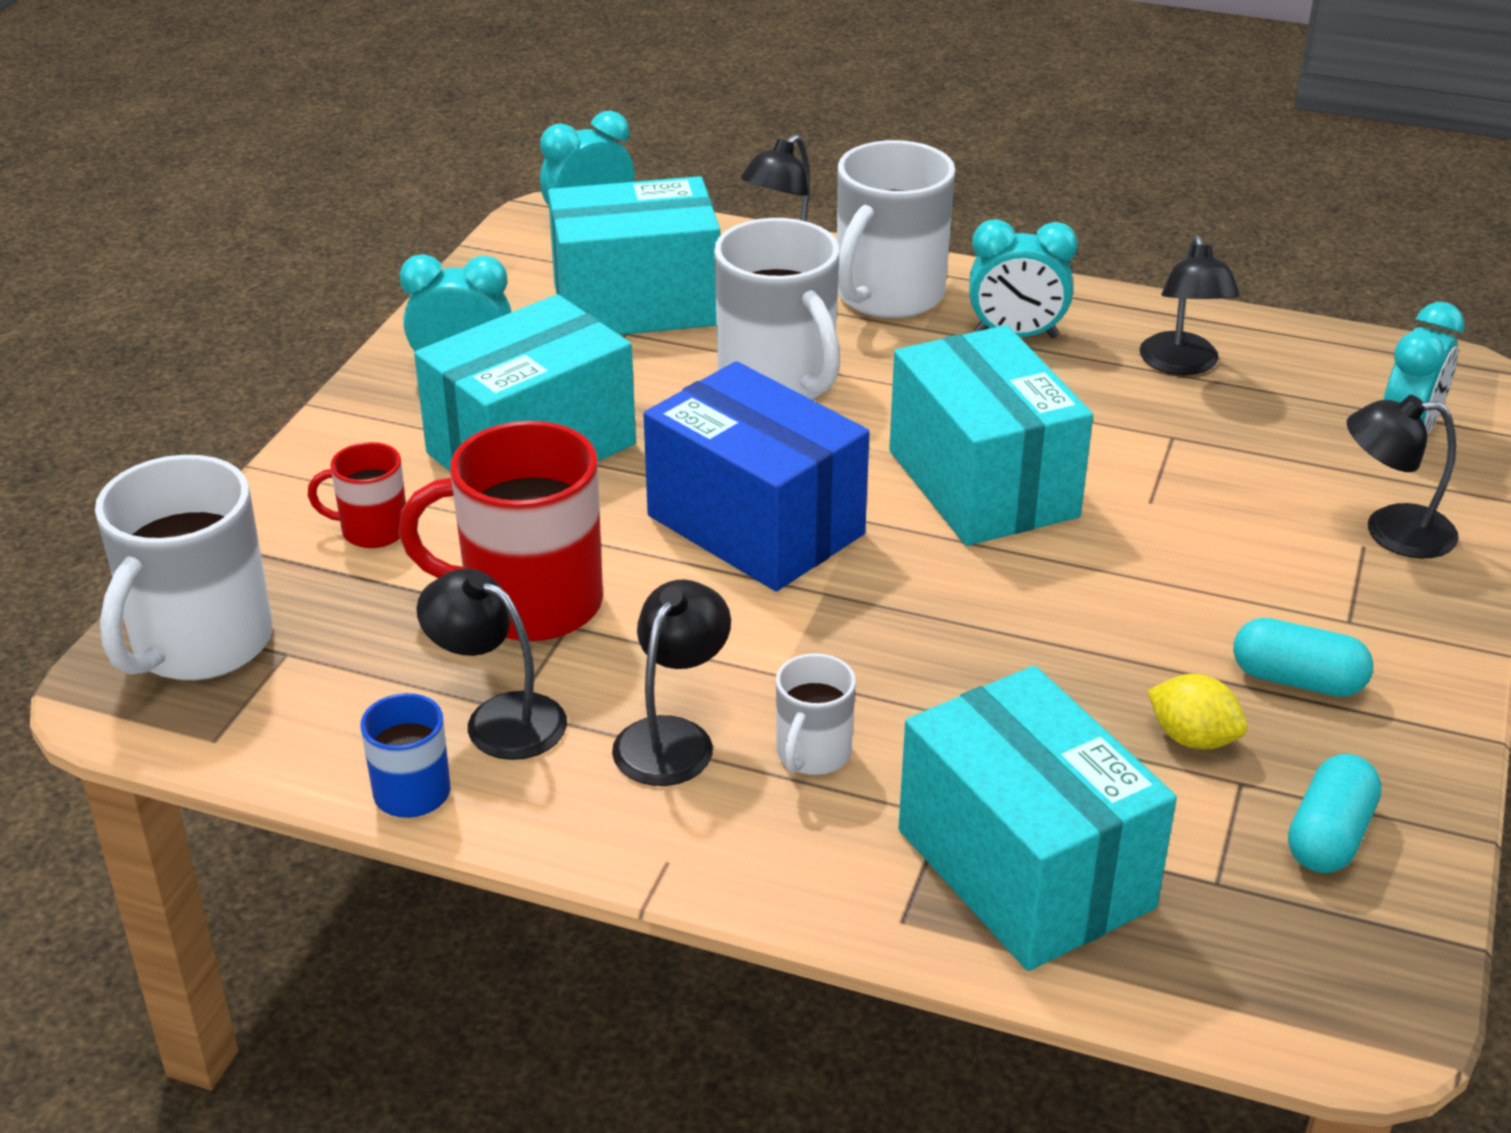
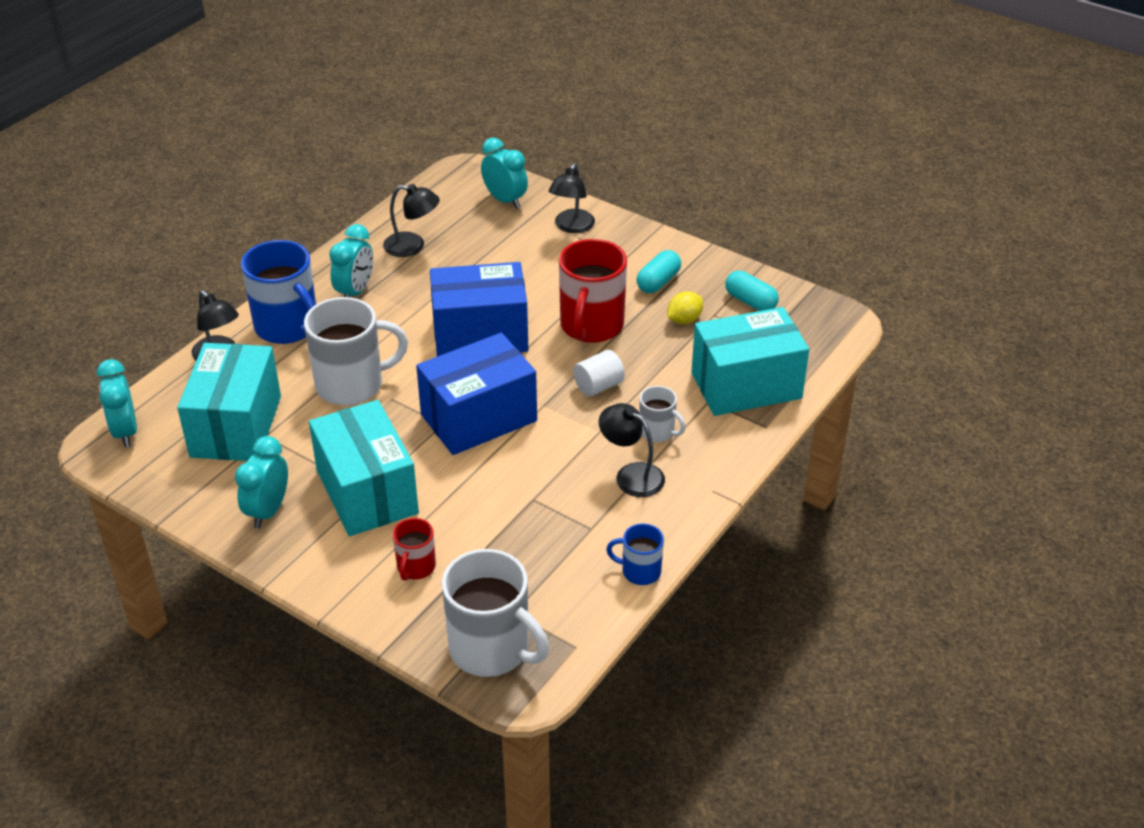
camera: 75 degrees left, 5 degrees up
red mug [398,421,603,642] -> red mug moved to [559,239,627,343]
black lamp [416,569,567,760] -> none
white mug [837,140,955,318] -> blue mug [241,240,316,344]
turquoise box [889,325,1093,546] -> blue box [430,262,528,357]
none -> white cylinder [573,350,625,397]

